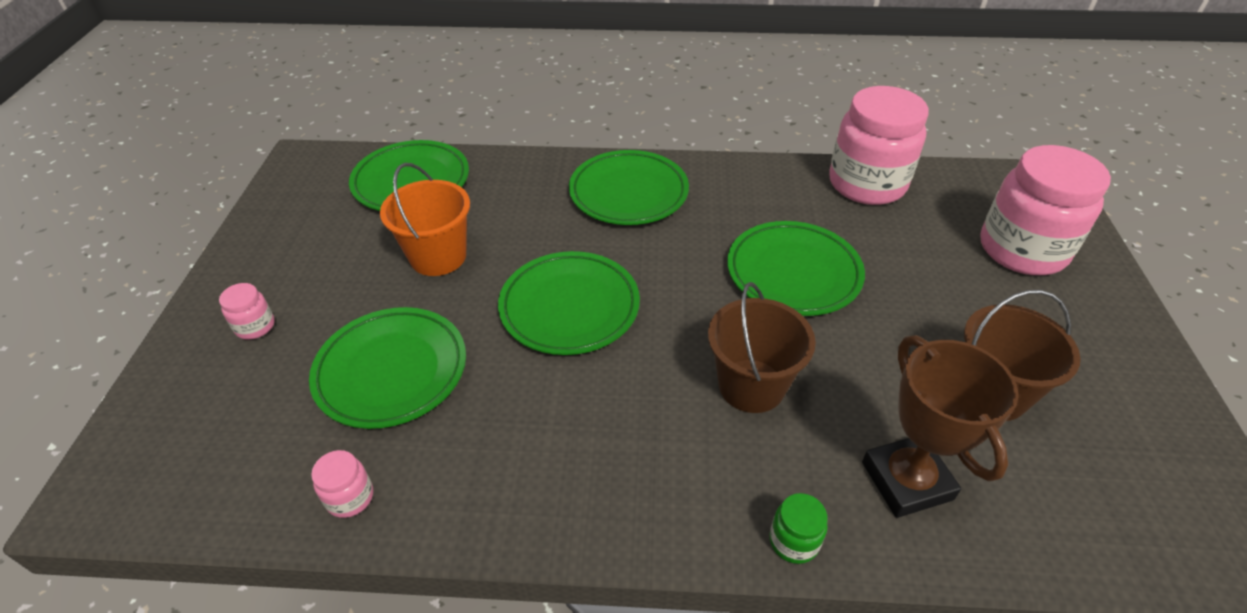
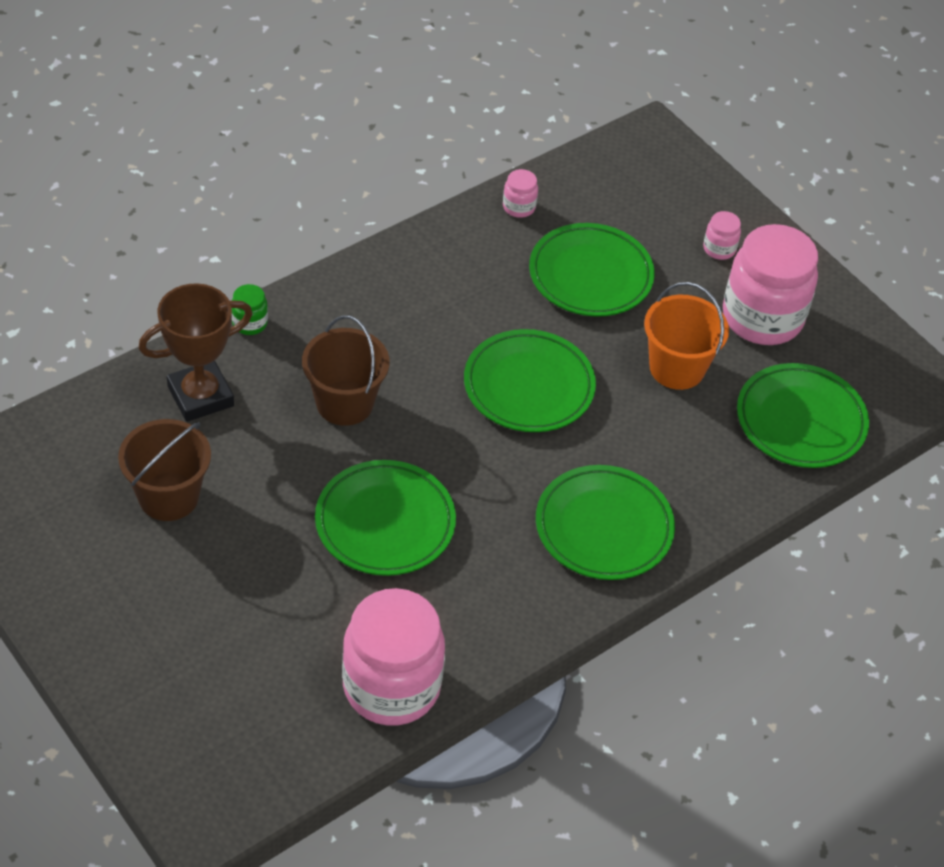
camera: 135 degrees right, 5 degrees up
brown trophy [862,335,1019,518] -> brown trophy turned 60 degrees counterclockwise [138,283,253,422]
pink jar [980,145,1111,275] -> pink jar moved to [723,224,818,345]

